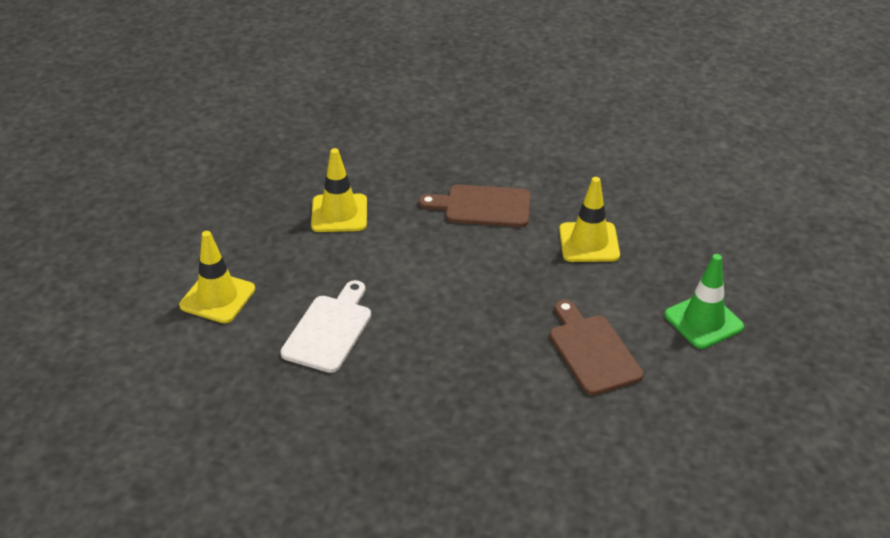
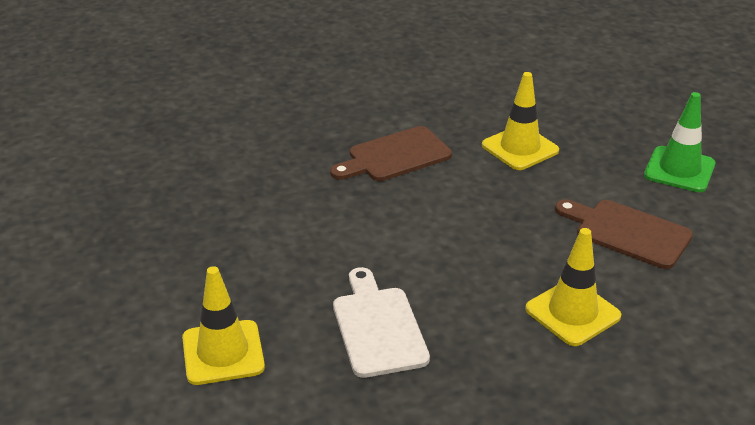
camera: 35 degrees left, 5 degrees down
yellow traffic cone [311,148,367,232] -> yellow traffic cone moved to [525,228,621,346]

